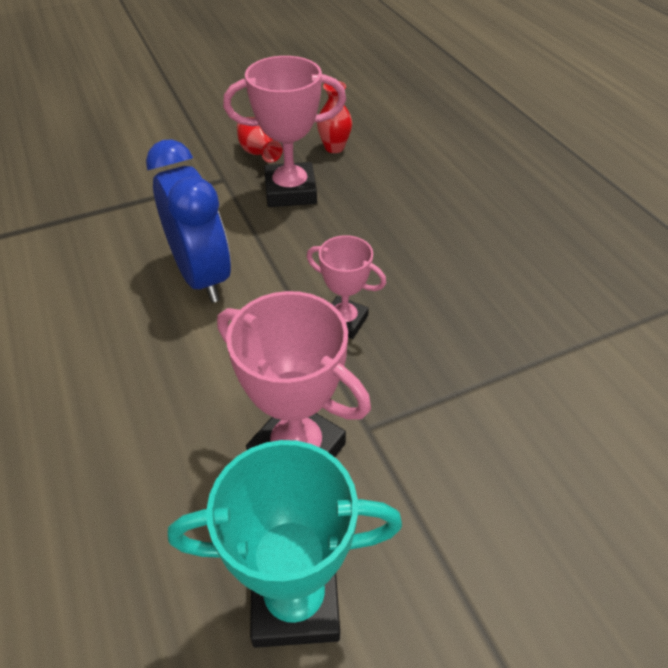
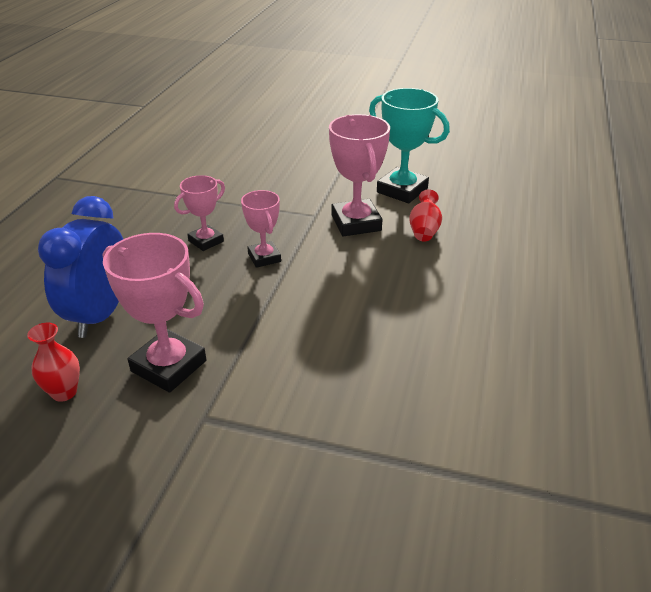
camera: 140 degrees left, 10 degrees down
blue clock [146,139,231,303] -> blue clock moved to [38,196,123,338]
red vase [237,117,282,163] -> red vase moved to [410,189,442,242]
none -> pink trophy [174,175,225,251]

